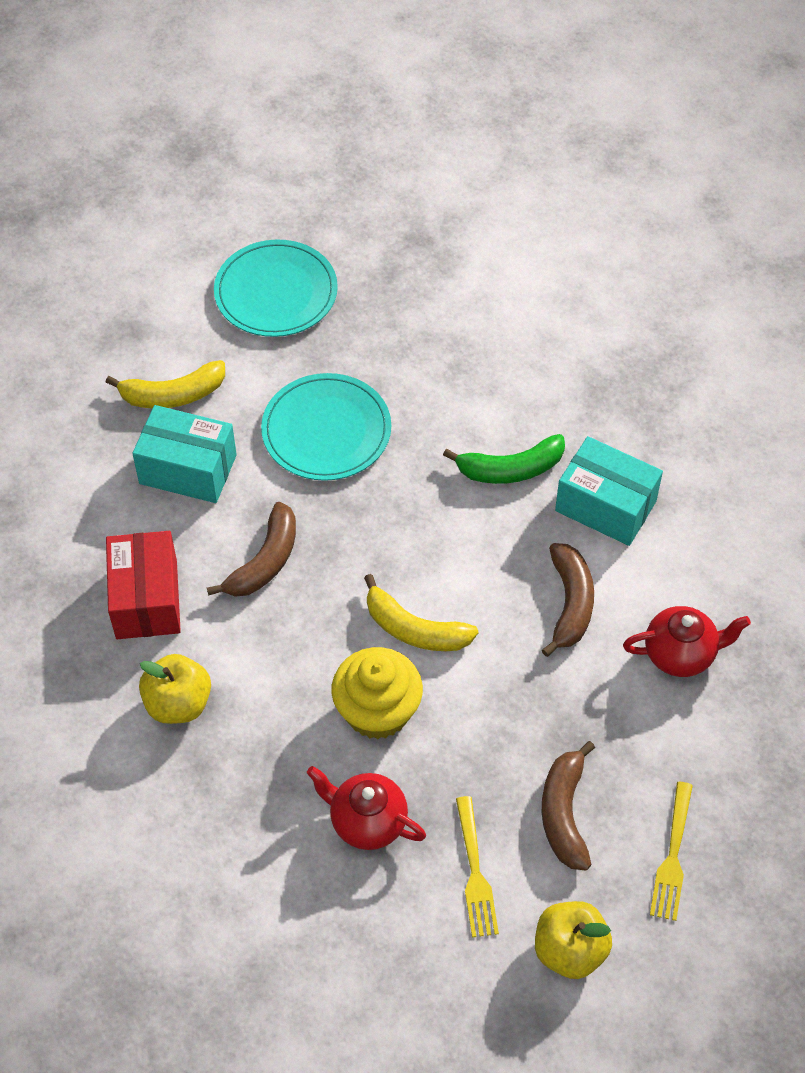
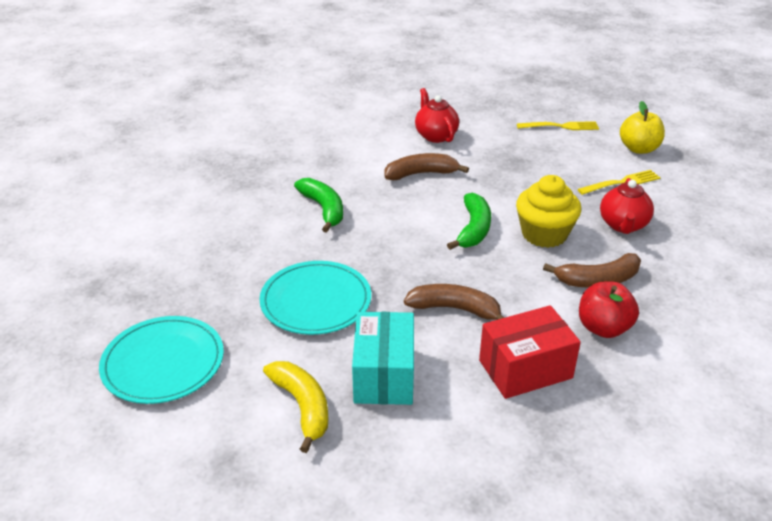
camera: 105 degrees left, 20 degrees down
yellow apple [139,654,211,724] -> red apple [579,281,639,338]
yellow banana [364,574,478,651] -> green banana [447,193,491,250]
brown banana [542,741,595,870] -> brown banana moved to [543,253,641,288]
turquoise box [555,436,663,546] -> none

